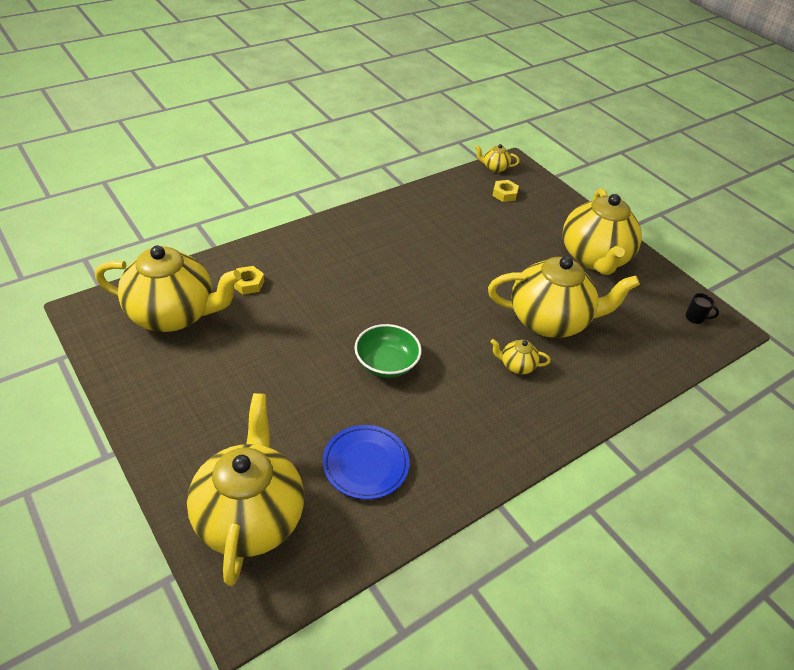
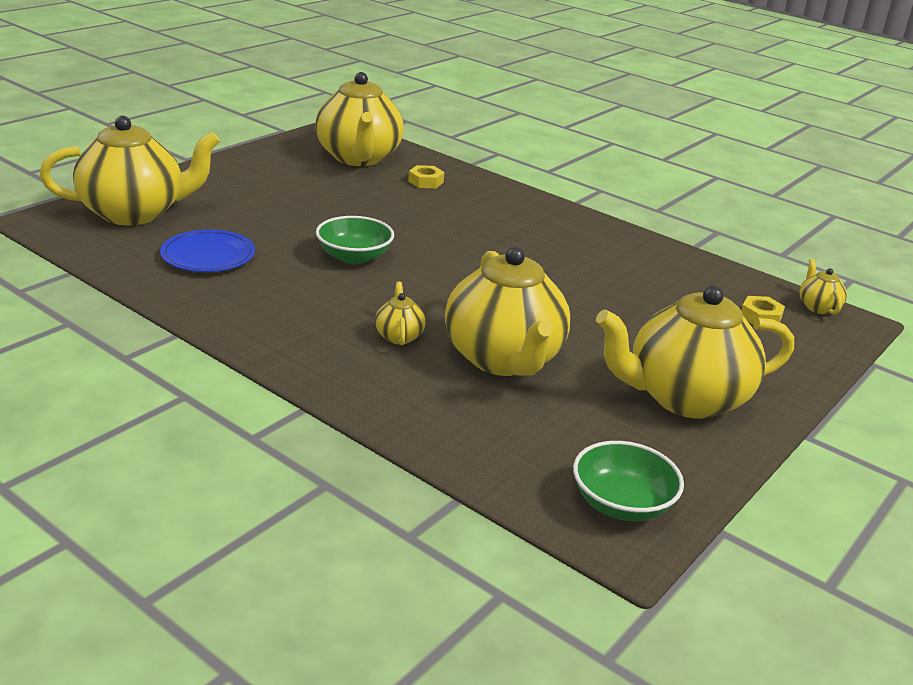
camera: 75 degrees right, 15 degrees down
black mug [685,293,719,324] -> green bowl [573,441,684,521]

